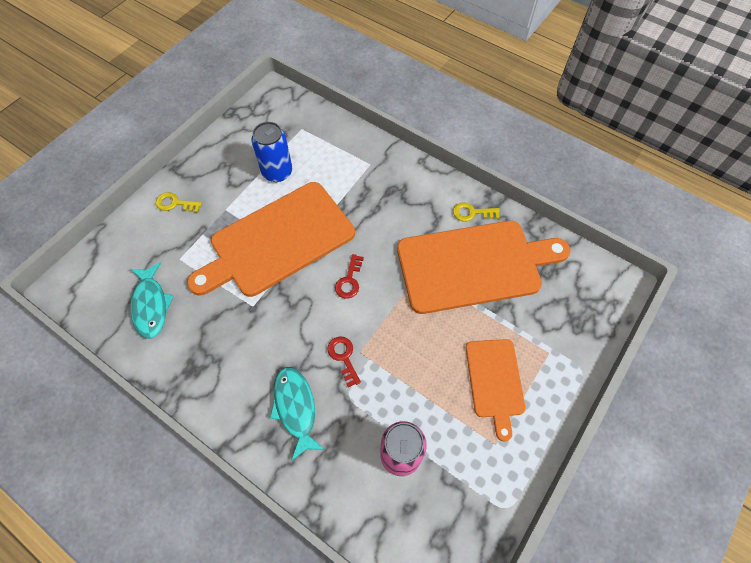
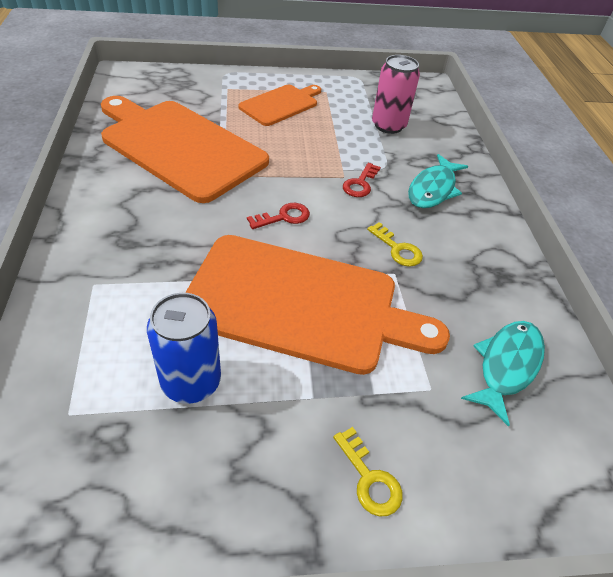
camera: 135 degrees left, 15 degrees down
yellow key [453,202,500,222] -> yellow key moved to [367,222,423,267]

